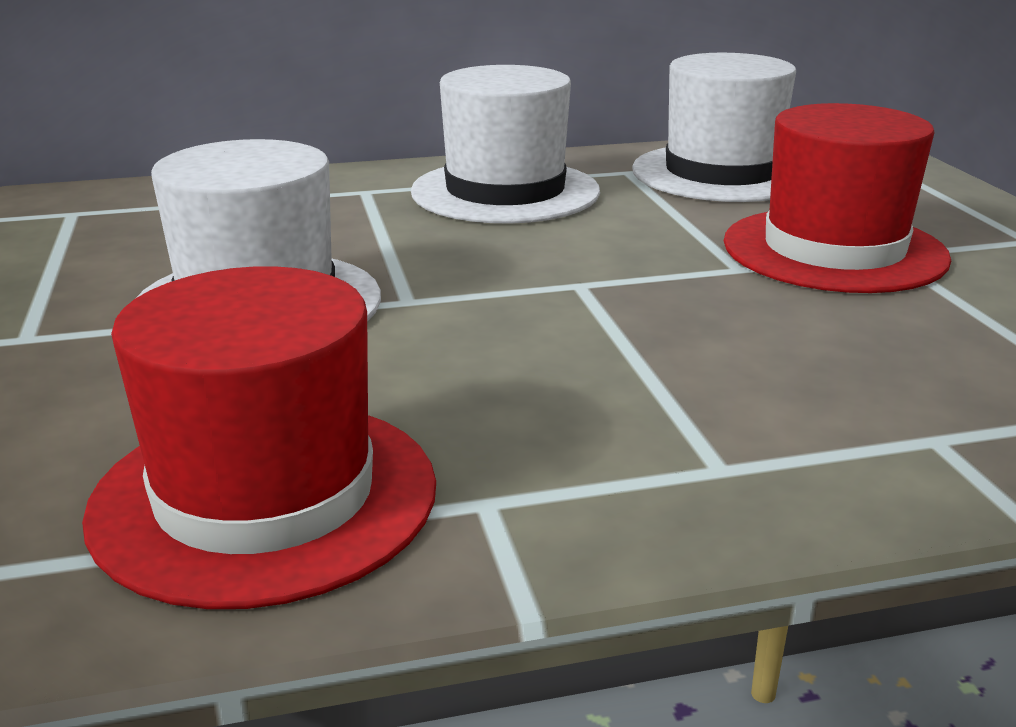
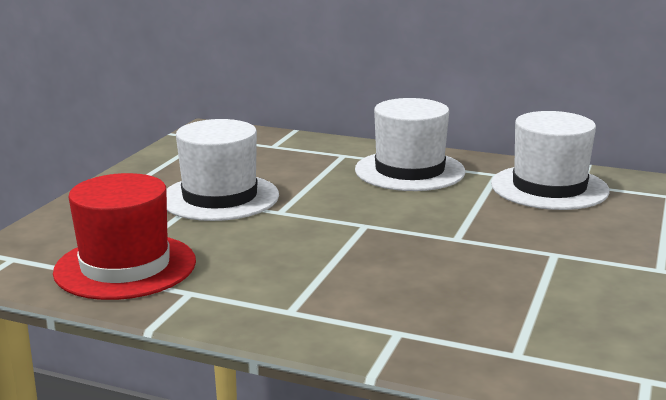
camera: 35 degrees right, 5 degrees down
red hat [724,103,951,293] -> none

